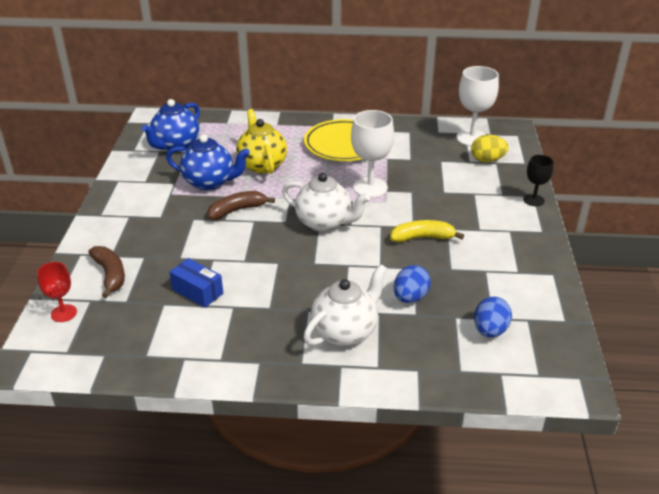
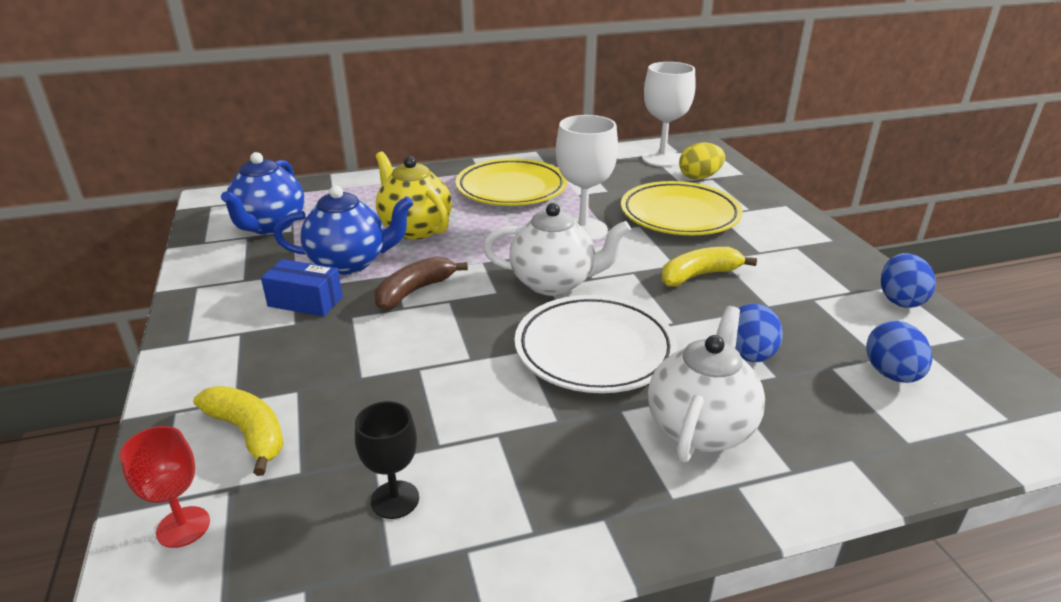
camera: 20 degrees left, 5 degrees down
brown banana [88,246,125,298] -> yellow banana [193,386,284,476]
blue box [170,258,223,308] -> blue box moved to [261,259,343,317]
black goblet [523,155,554,206] -> black goblet moved to [355,401,419,519]
none -> white plate [515,295,677,393]
none -> yellow plate [621,181,743,235]
none -> blue egg [881,253,936,308]

